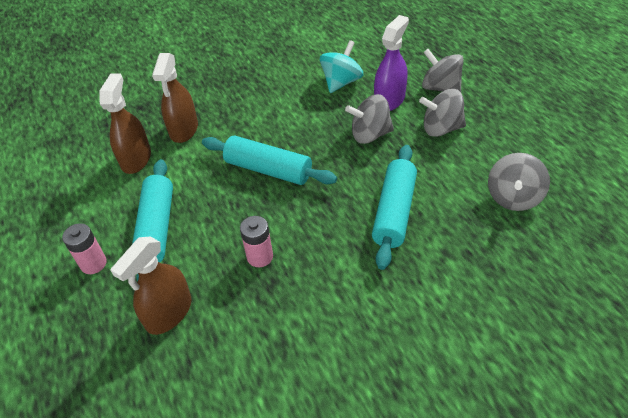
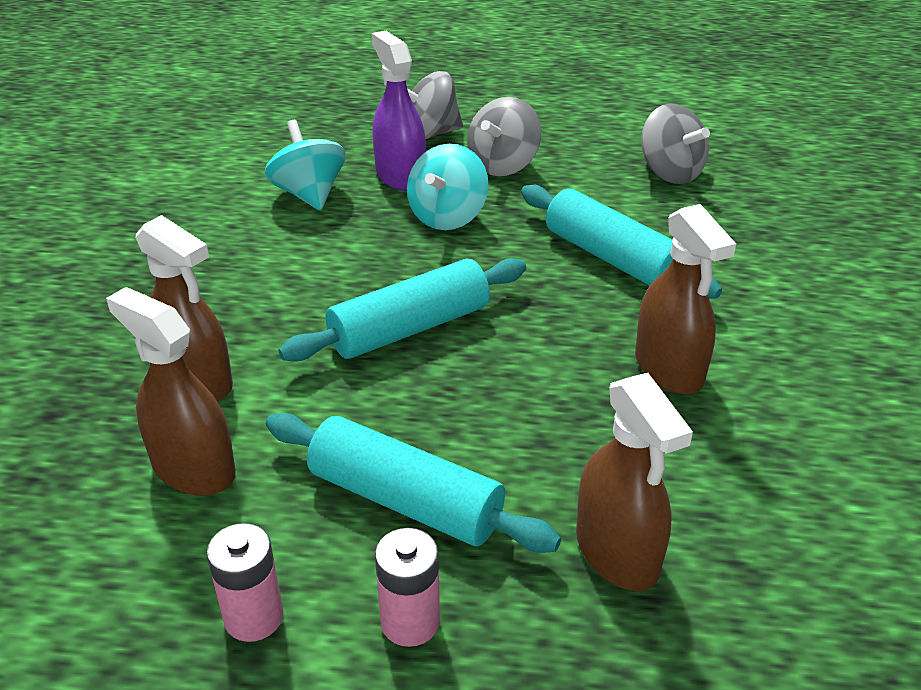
camera: 60 degrees left, 10 degrees down
pink battery [240,216,273,267] -> pink battery moved to [206,523,283,642]
grey spinning top [345,94,394,144] -> turquoise spinning top [407,144,488,230]
none -> brown spray bottle [635,204,736,394]

